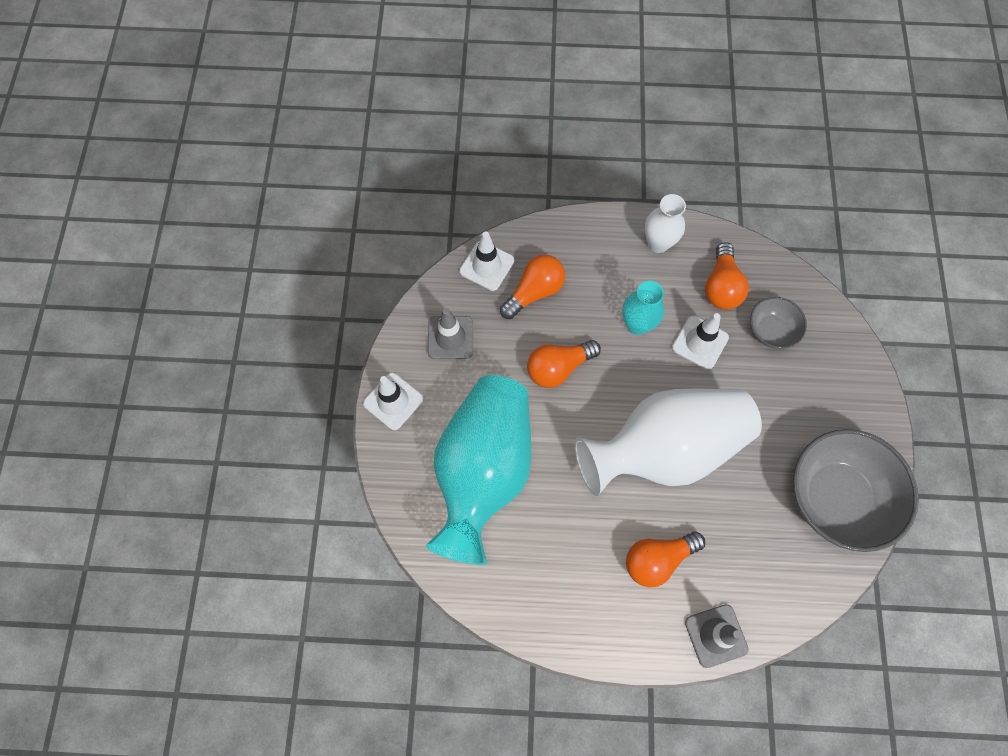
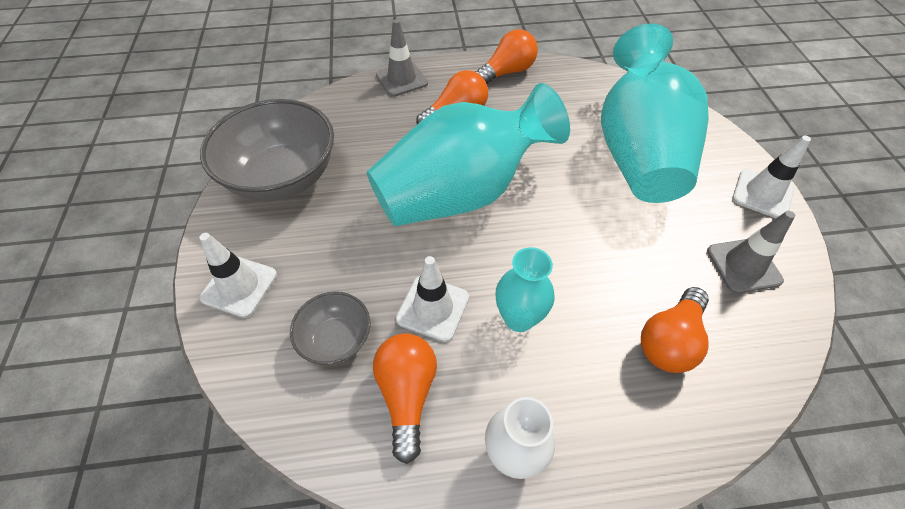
camera: 170 degrees right, 15 degrees down
white traffic cone [459,231,514,291] -> white traffic cone moved to [199,233,277,318]
orange light bulb [527,340,601,388] -> orange light bulb moved to [475,29,538,84]
white vase [574,388,762,496] -> turquoise vase [367,83,570,226]

